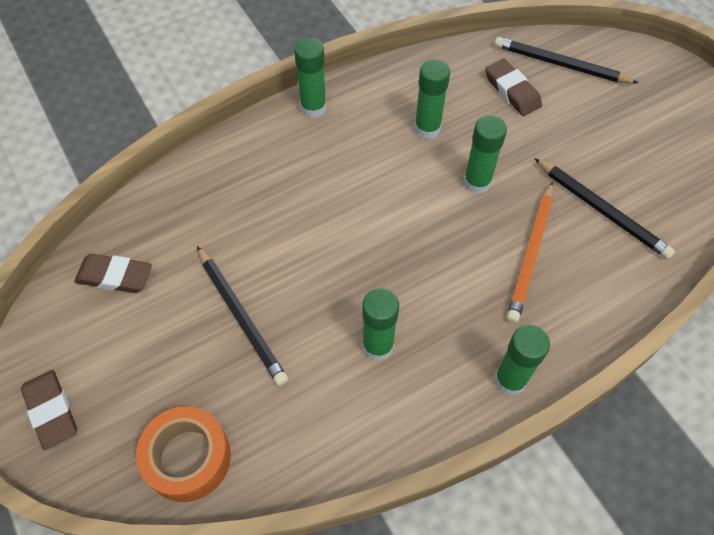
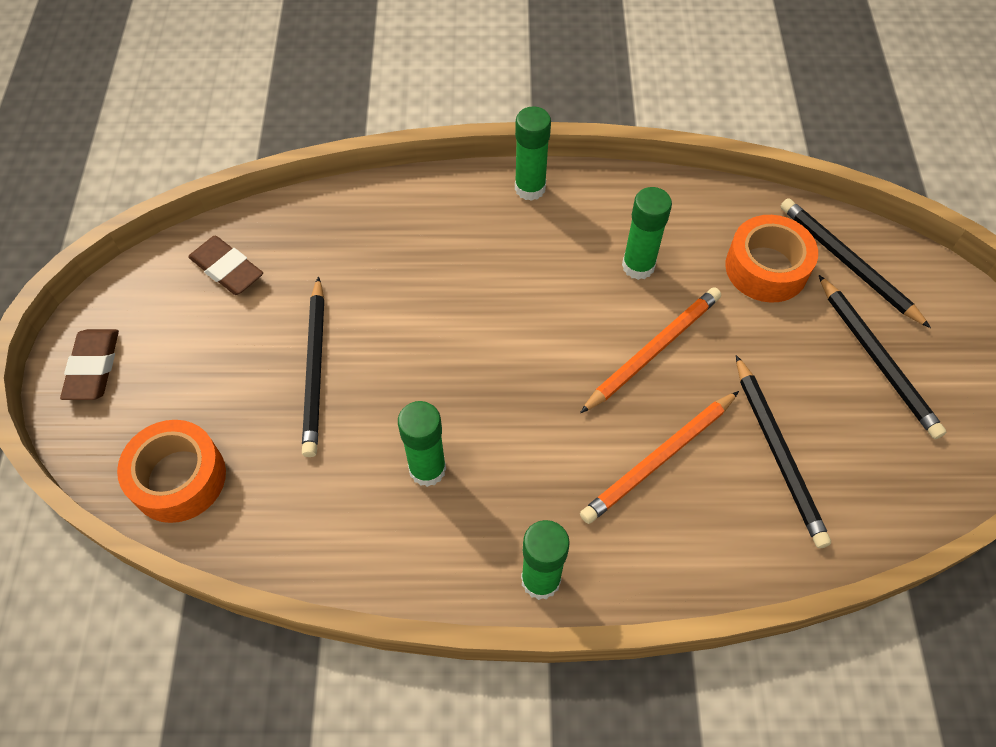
camera: 30 degrees right, 0 degrees up
green glue stick [463,115,507,194] -> orange pencil [580,287,721,413]
brown eraser [485,59,542,116] -> orange tape [725,215,818,303]
none -> black pencil [819,275,946,439]

